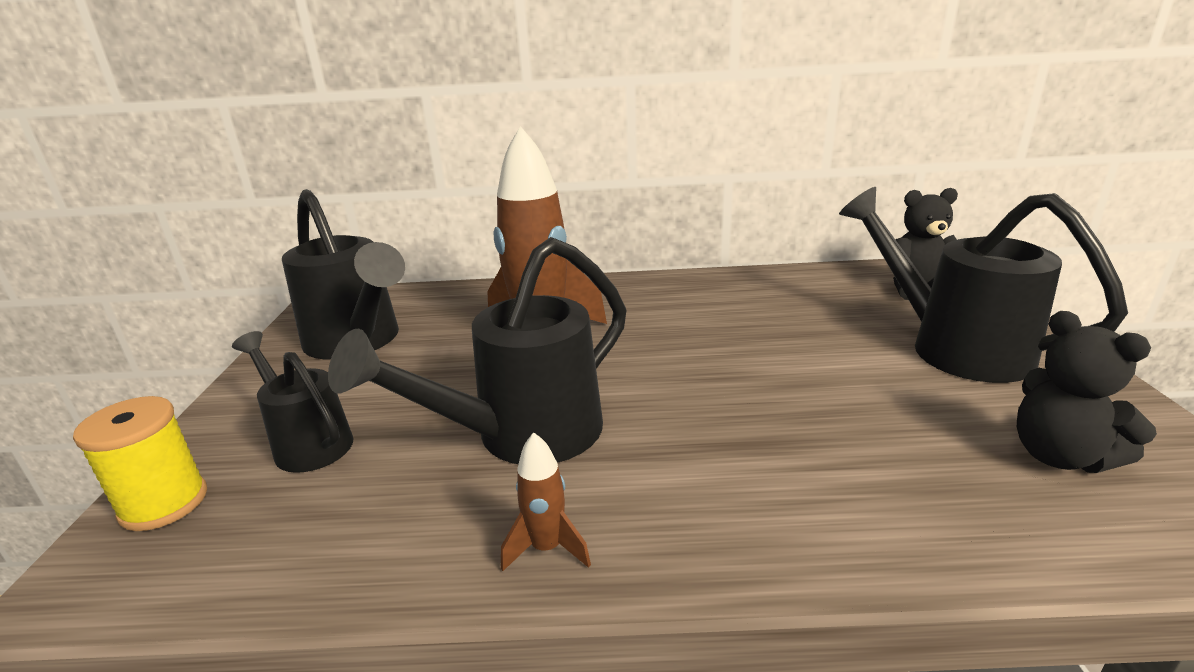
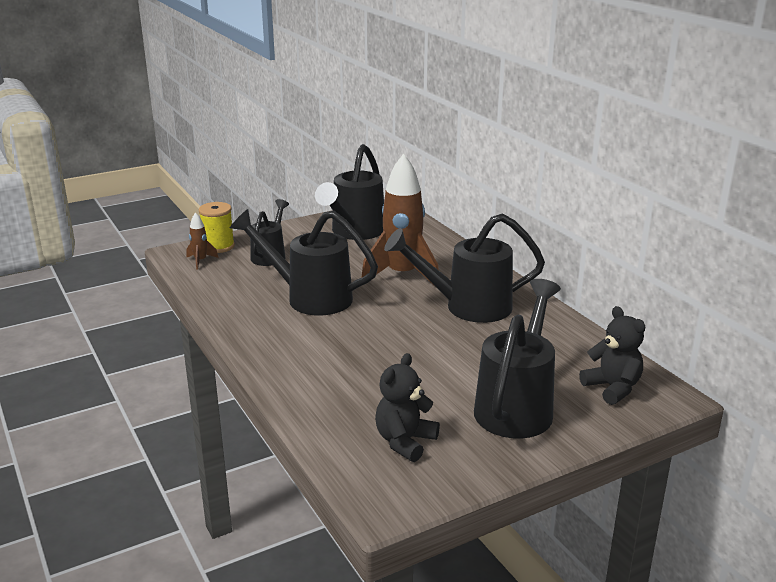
camera: 60 degrees right, 0 degrees up
brown rocket [501,432,591,571] -> brown rocket moved to [187,212,219,270]
none -> black watering can [384,213,545,323]

